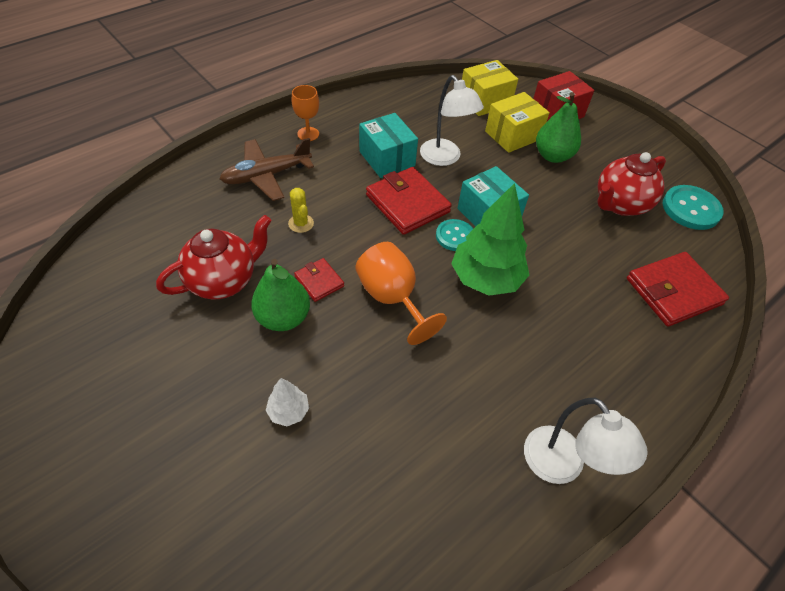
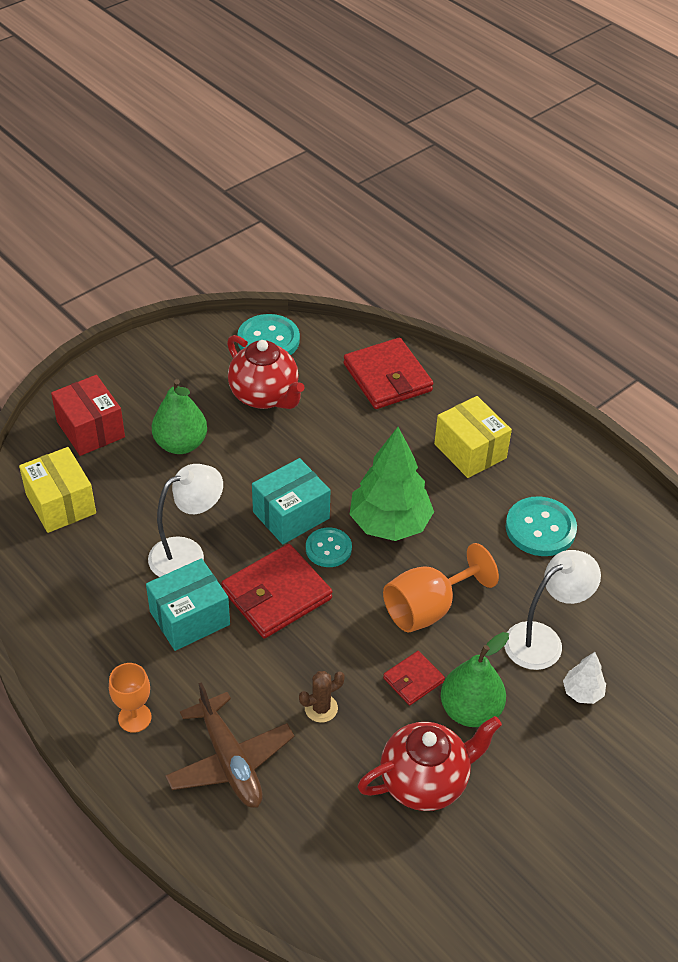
camera: 90 degrees left, 5 degrees down
red teapot [156,215,271,299] -> red teapot turned 105 degrees clockwise [358,716,502,811]
yellow cactus [288,188,314,233] -> brown cactus [299,671,345,723]
yellow box [485,92,550,153] -> yellow box moved to [434,396,512,478]
white lamp [524,398,648,484] -> white lamp moved to [504,550,601,670]
none -> turquoise button [506,496,577,556]

